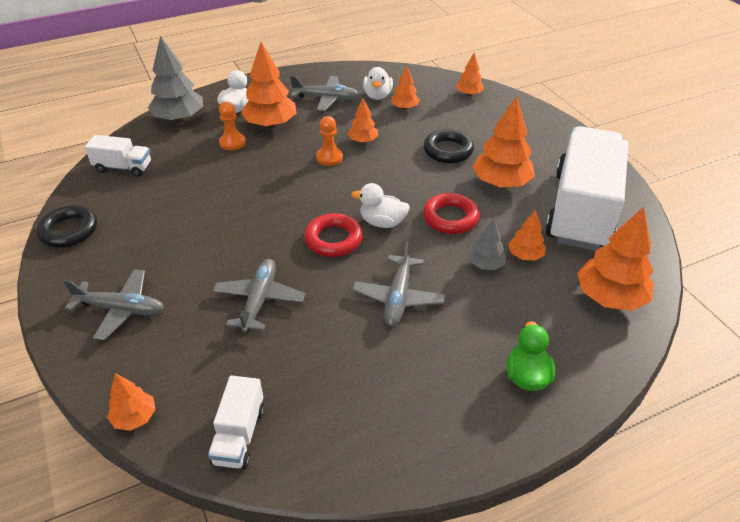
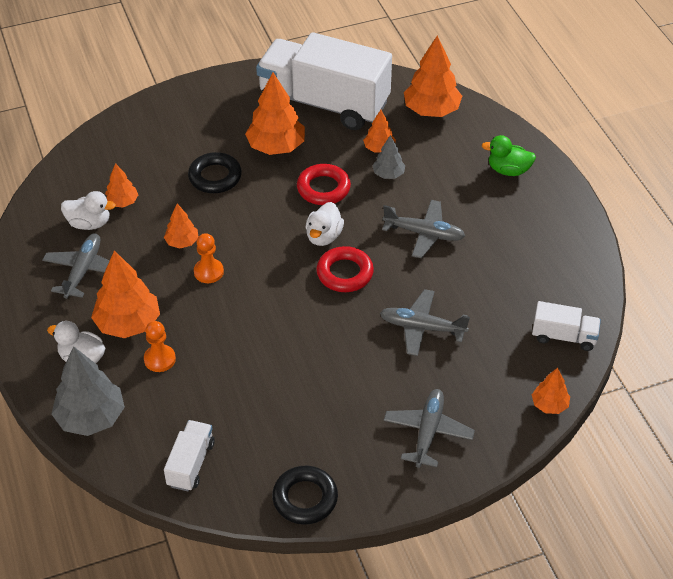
camera: 85 degrees left, 5 degrees up
orange tree [456,53,484,96] -> none

